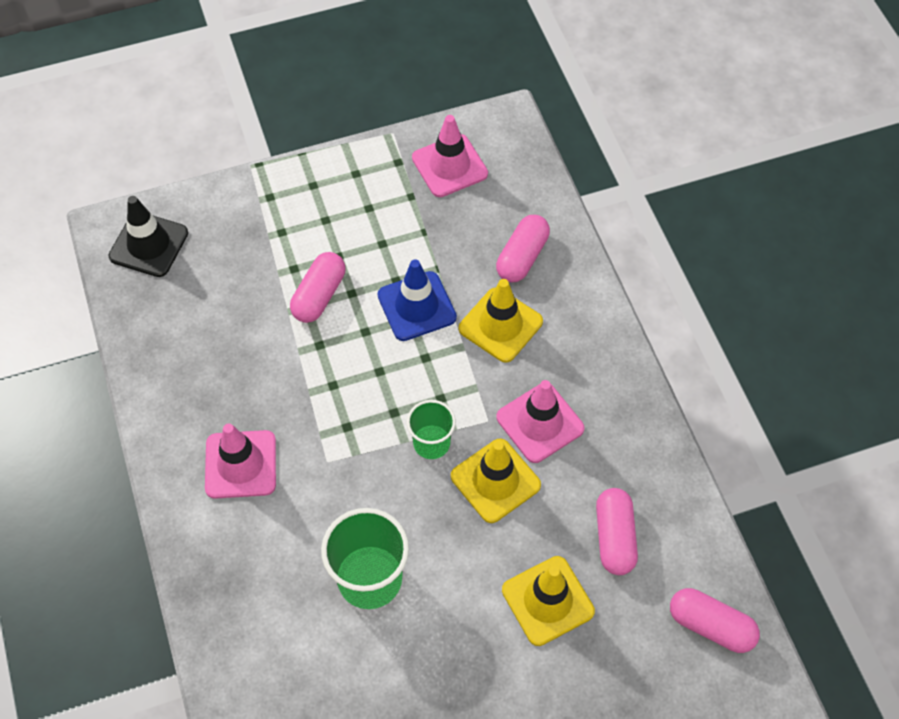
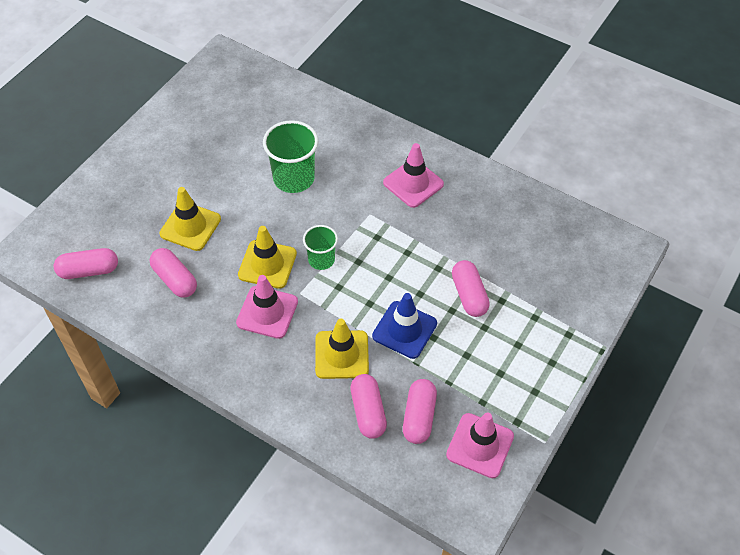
camera: 140 degrees right, 5 degrees down
black traffic cone [109,196,188,277] -> none
none -> pink capsule [403,379,437,444]

